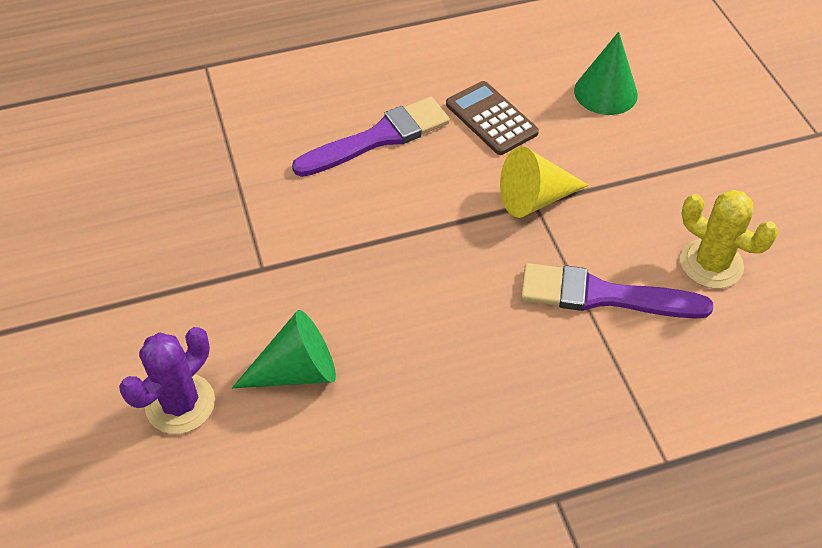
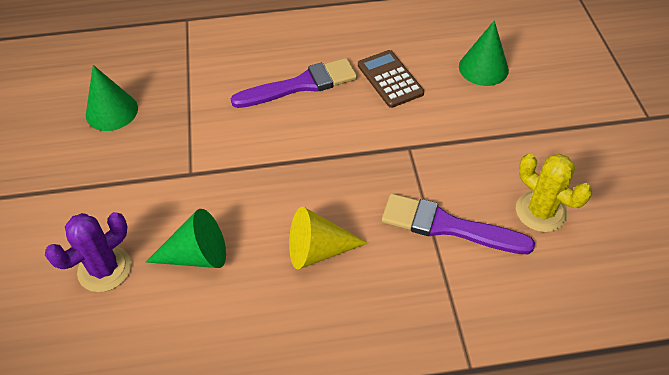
camera: 10 degrees right, 0 degrees up
yellow cone [500,146,589,218] -> yellow cone moved to [289,207,368,269]
none -> green cone [86,65,138,131]

